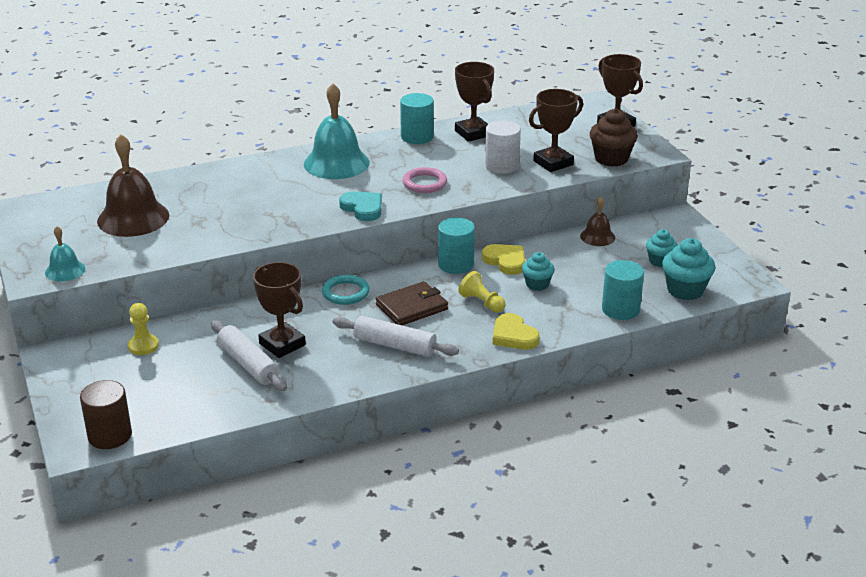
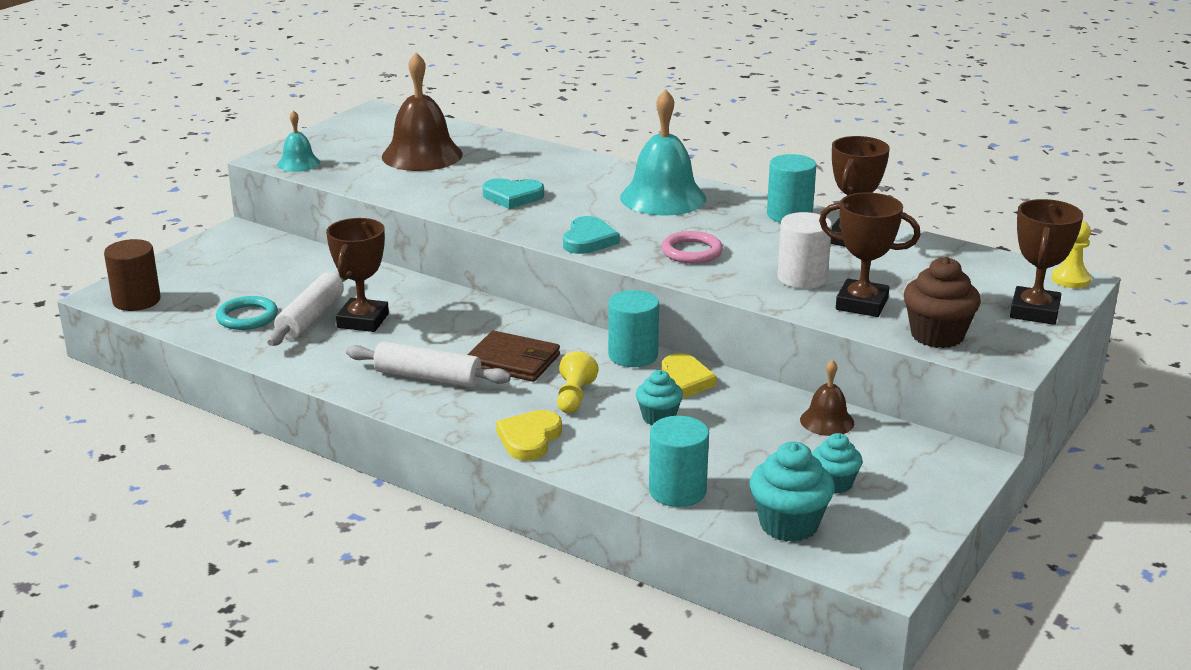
camera: 55 degrees right, 5 degrees down
yellow pawn [128,303,159,355] -> yellow pawn moved to [1052,221,1091,288]
turquoise ring [322,275,370,305] -> turquoise ring moved to [216,296,278,330]
white rolling pin [333,316,459,357] -> white rolling pin turned 60 degrees counterclockwise [346,341,511,387]
none -> turquoise heart [482,178,544,209]

